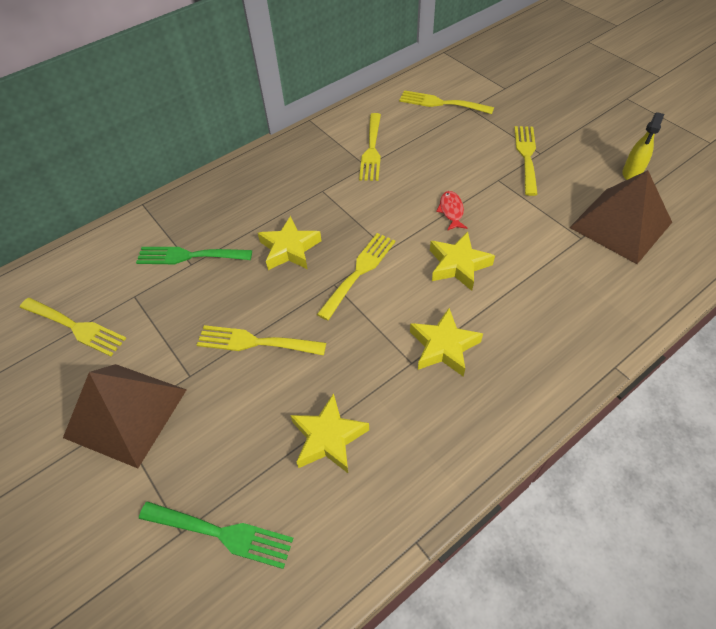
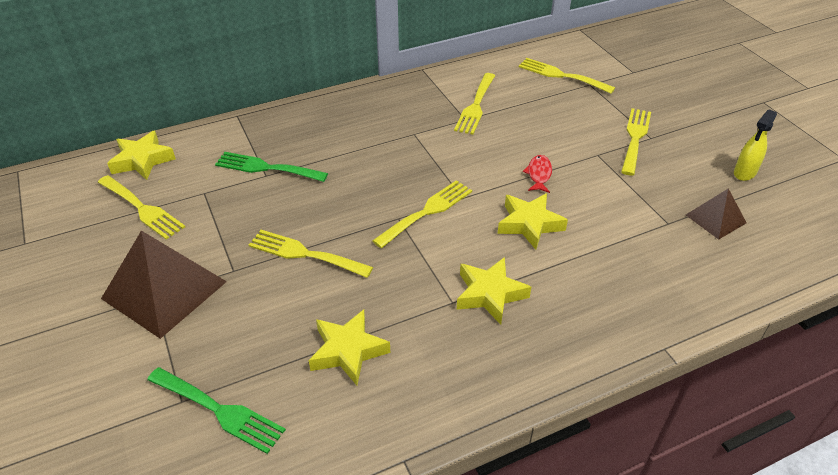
camera: 10 degrees right, 10 degrees down
yellow star [258,216,321,270] -> yellow star moved to [107,131,176,180]
brown pyramid [569,170,672,264] -> brown pyramid [686,189,747,240], size x0.53

